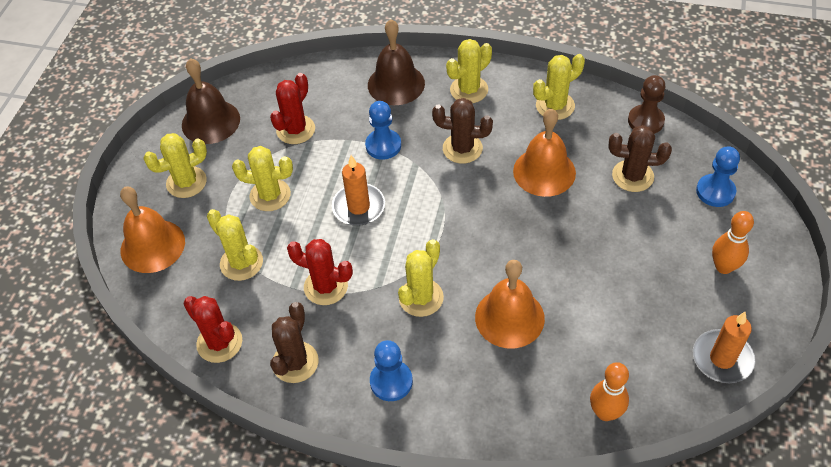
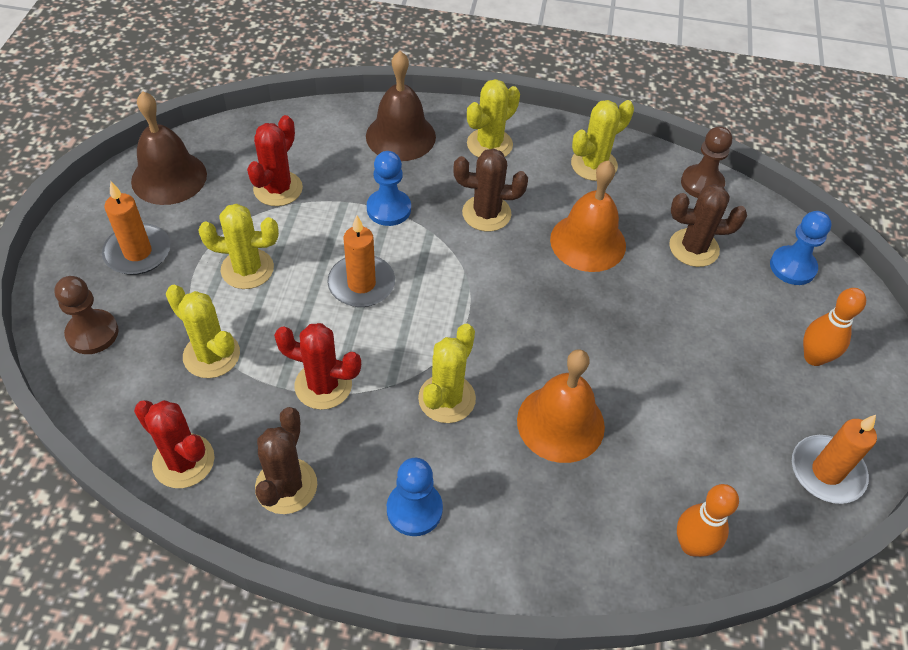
camera: 10 degrees left, 0 degrees up
orange bell [120,186,185,273] -> brown pawn [54,276,119,354]
yellow cactus [143,133,207,198] -> orange candle [102,181,171,275]

